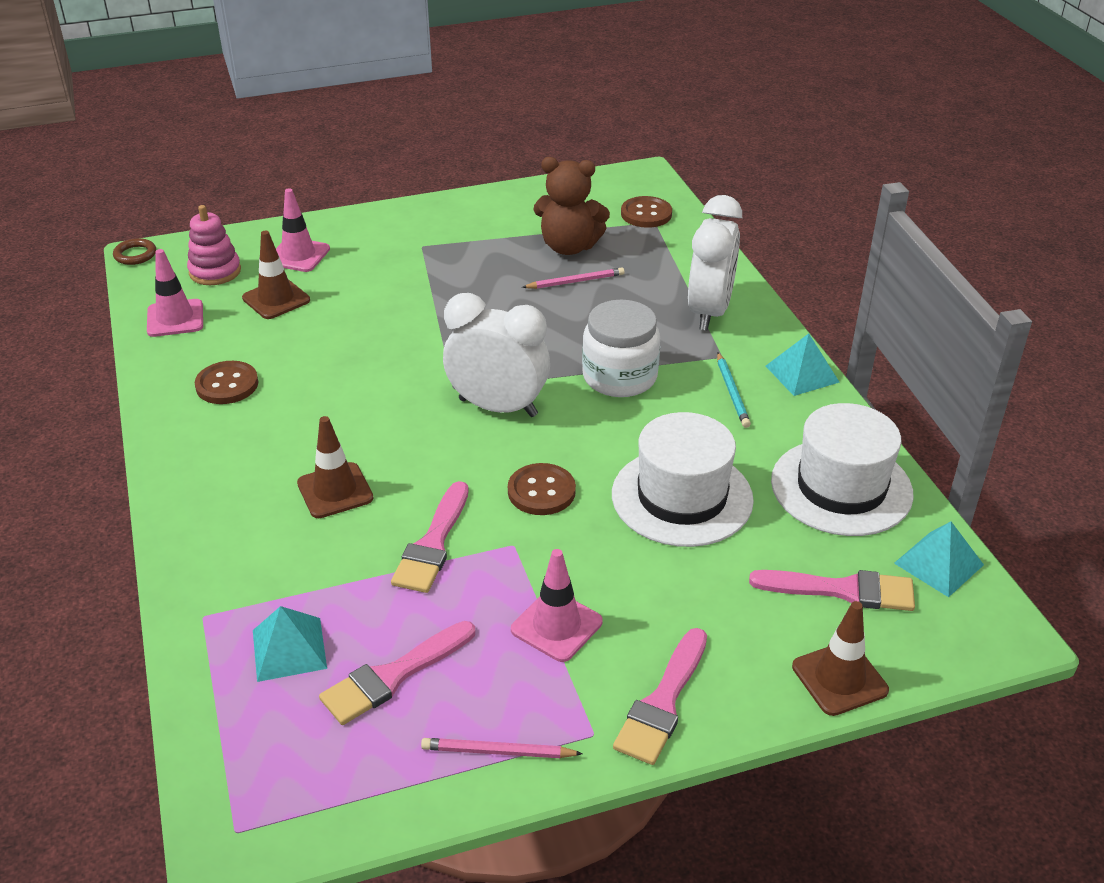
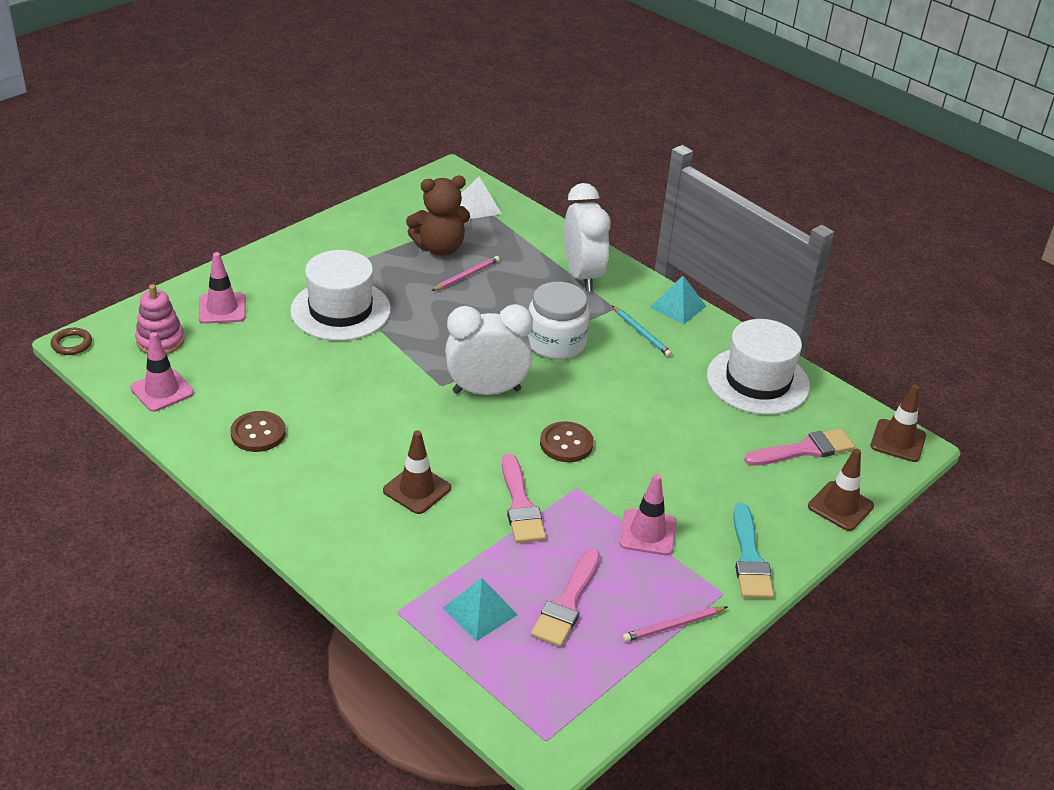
camera: 30 degrees left, 0 degrees up
brown traffic cone [242,231,310,319] -> brown traffic cone moved to [870,384,926,462]
white hat [612,412,754,547] -> white hat moved to [290,250,391,341]
pink brush [613,628,707,765] -> turquoise brush [733,503,774,599]
brown button [621,196,672,228] -> white pyramid [460,177,502,219]
turquoise pyramid [894,522,984,597] -> none

